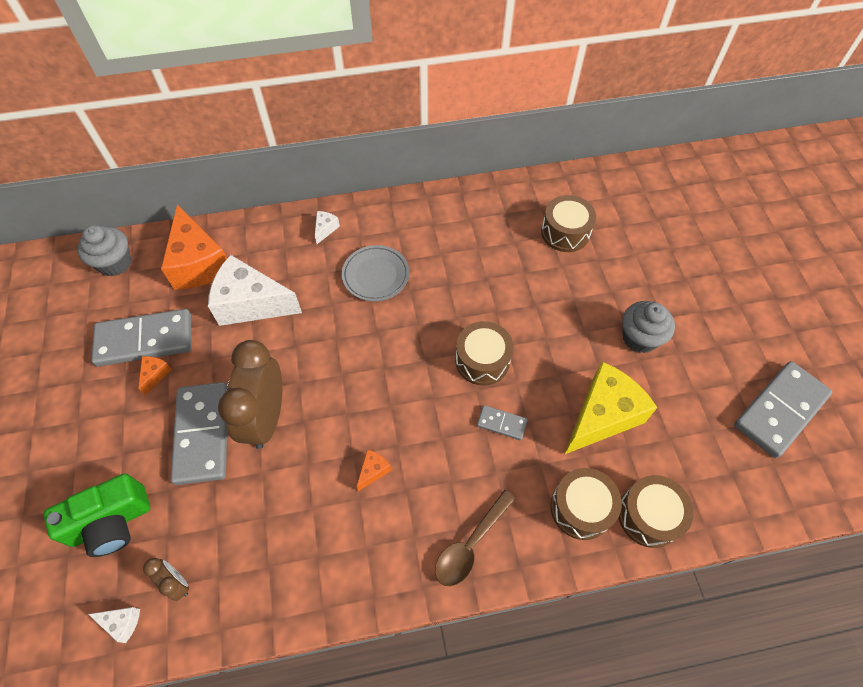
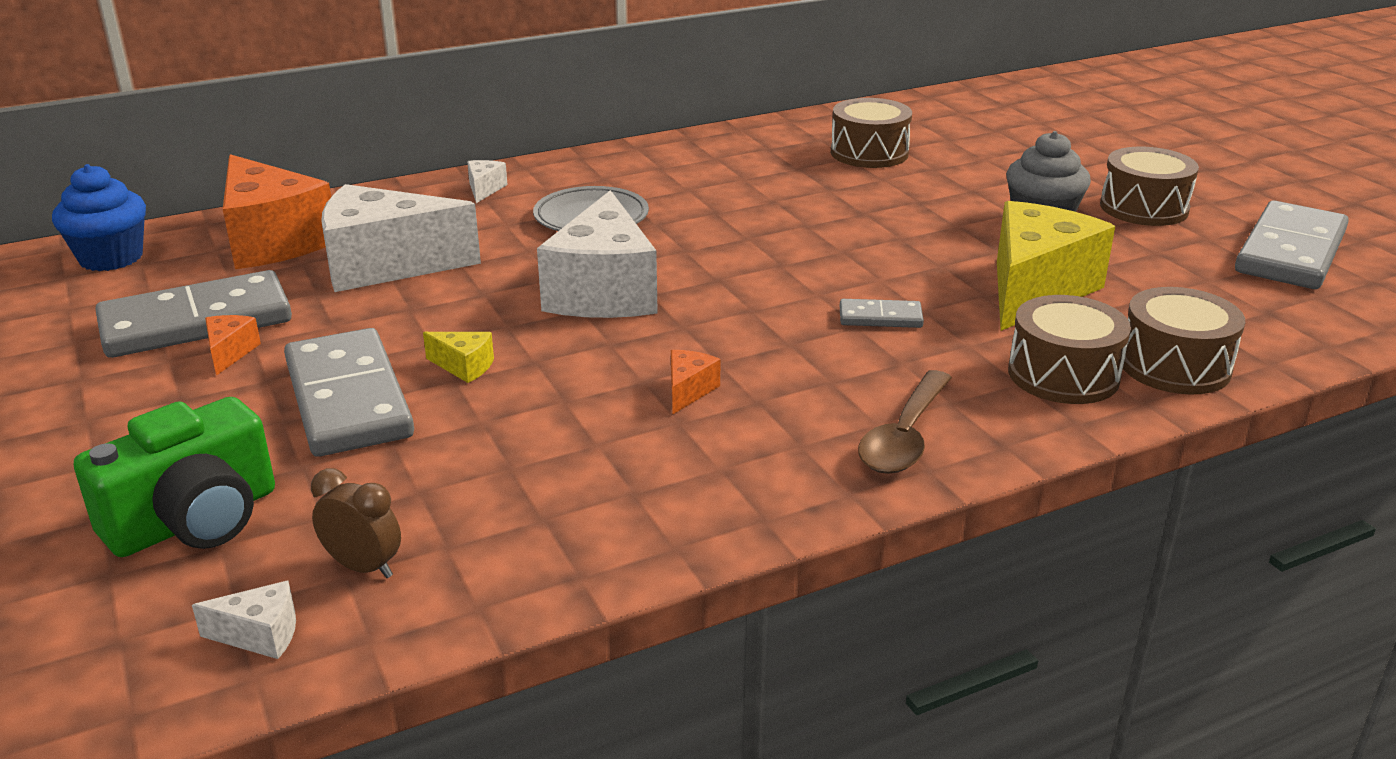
camera: 15 degrees left, 30 degrees down
grey cupcake [77,225,131,276] -> blue cupcake [52,164,146,271]
brown clock [218,340,282,449] -> yellow cheese [423,332,494,383]
brown drum [455,321,513,386] -> brown drum moved to [1100,147,1199,226]
none -> white cheese [537,190,658,318]

